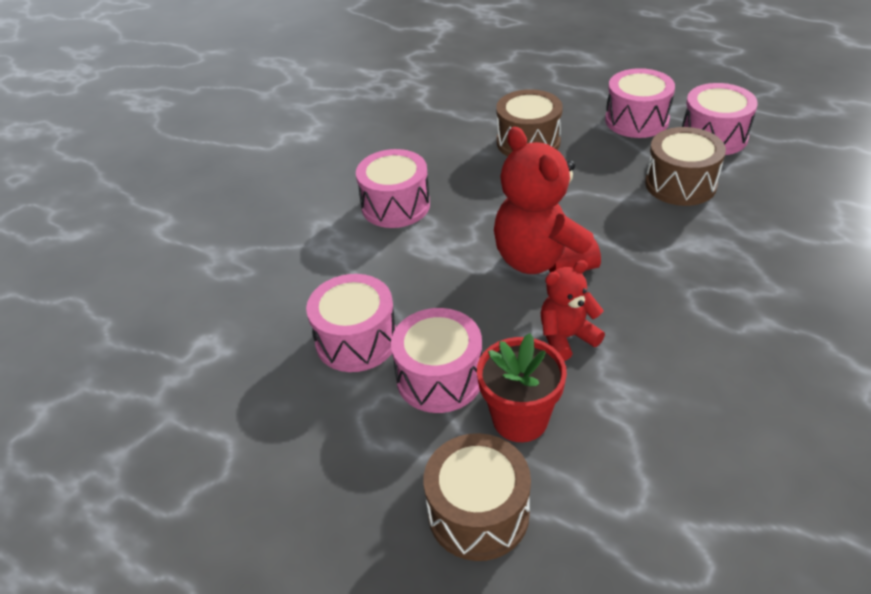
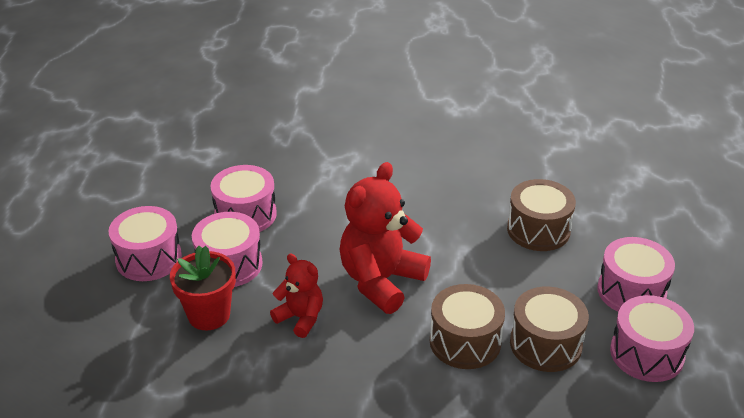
camera: 60 degrees right, 5 degrees down
pink drum [356,149,430,228] -> pink drum moved to [108,206,182,281]
brown drum [424,433,531,561] -> brown drum moved to [430,284,505,369]

